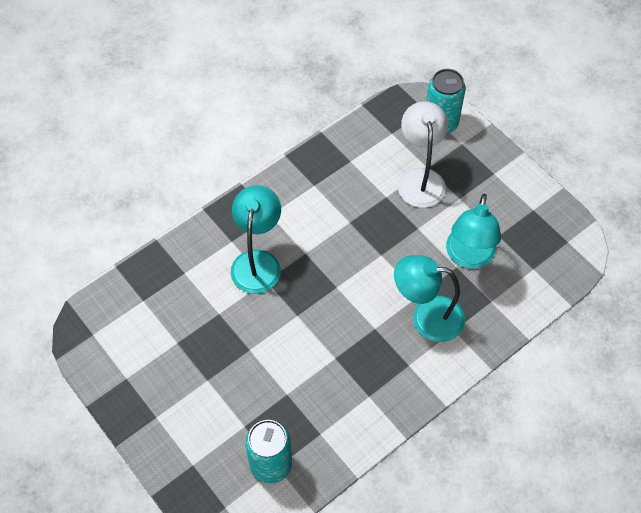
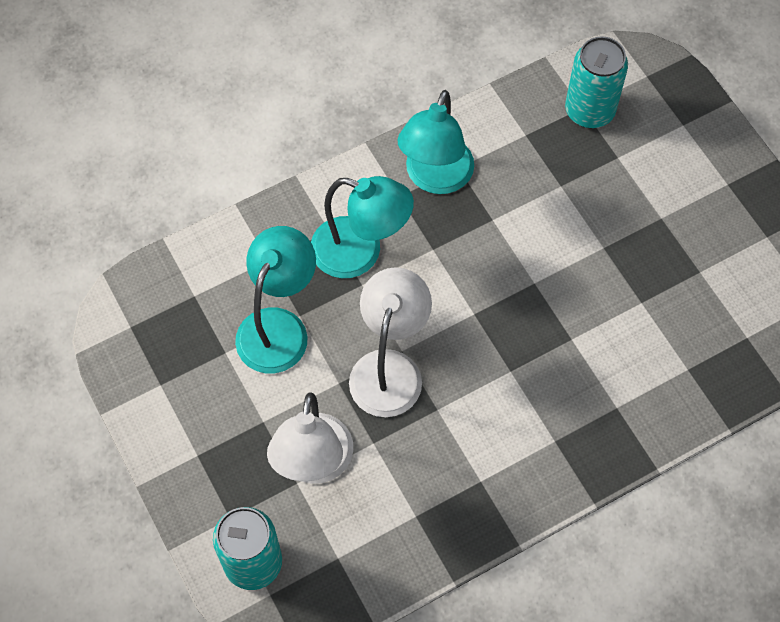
camera: 170 degrees left, 5 degrees up
turquoise lamp [231,185,281,294] -> turquoise lamp moved to [398,90,474,194]
none -> white lamp [349,267,432,417]

